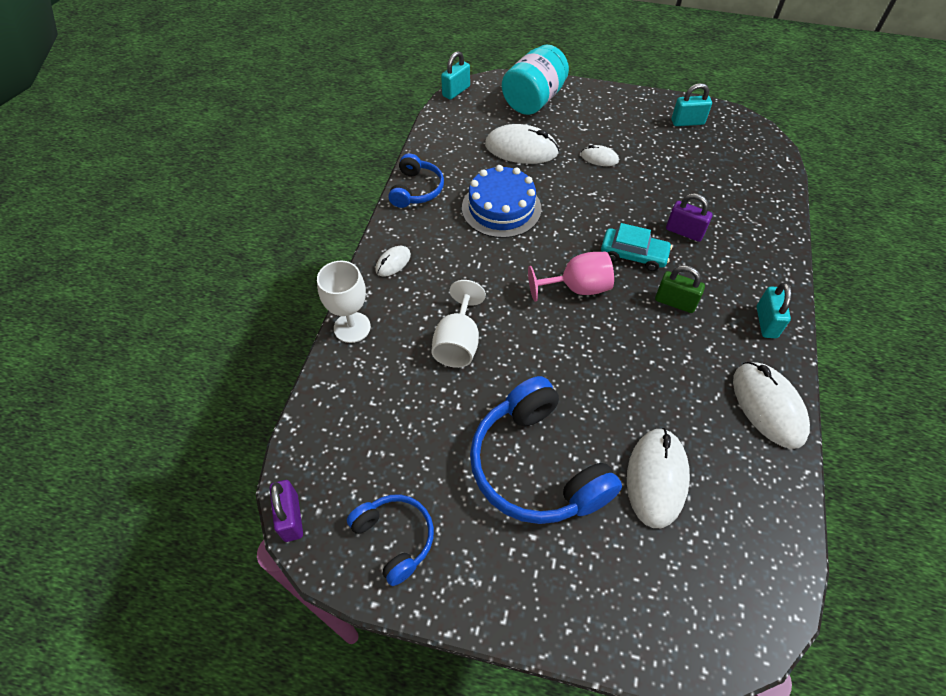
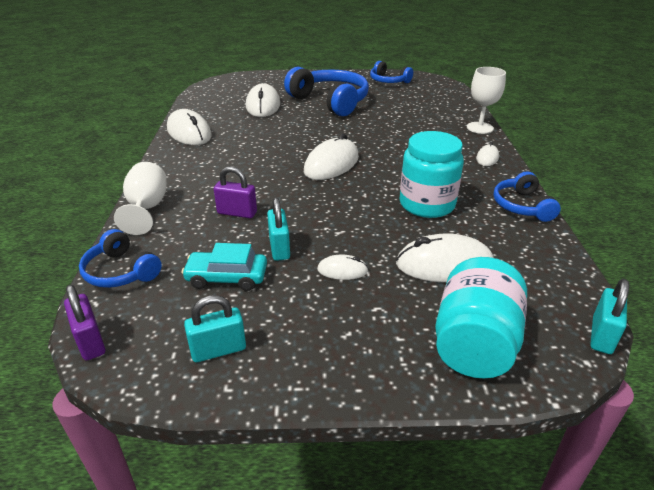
camera: 165 degrees right, 20 degrees down
purple padlock [270,480,303,542] -> purple padlock moved to [64,285,105,361]
white goblet [432,280,486,368] -> white goblet moved to [114,162,167,235]
blue cake [462,165,542,238] -> turquoise jar [400,131,464,218]
pink goblet [528,252,614,302] -> white mouse [304,134,359,180]
turquoise car [601,223,672,271] -> turquoise car moved to [182,243,267,291]
green padlock [655,265,705,313] -> none
turquoise padlock [757,282,792,338] -> turquoise padlock moved to [267,198,290,261]
none -> blue headphones [79,229,162,288]

